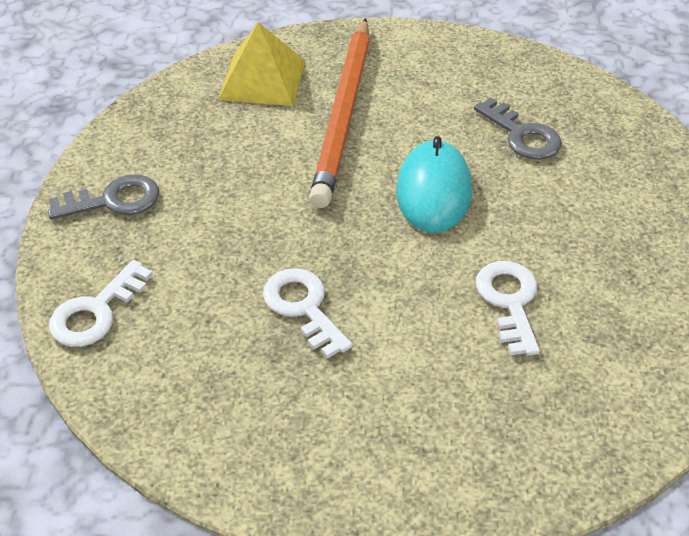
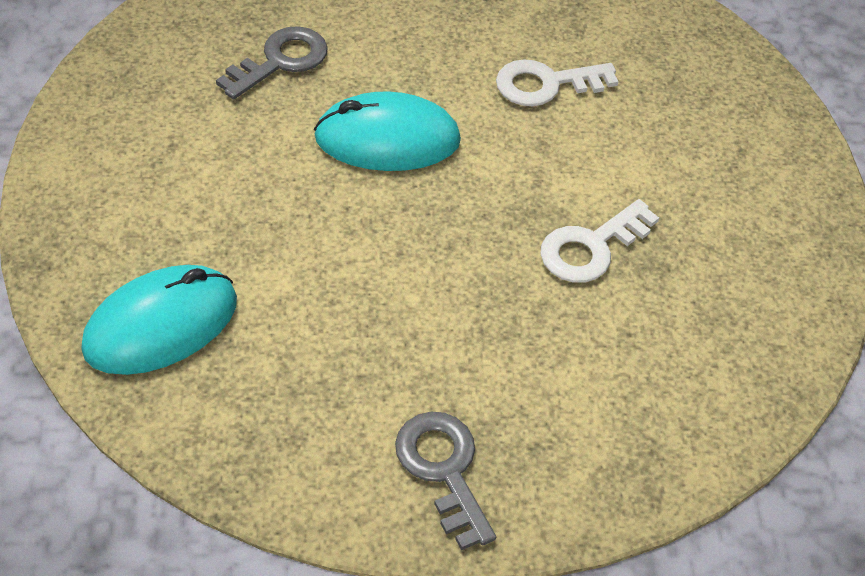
camera: 100 degrees left, 5 degrees up
white key [49,260,153,347] -> none
yellow pyramid [218,22,305,106] -> turquoise mouse [81,265,237,375]
orange pencil [309,18,370,208] -> none

